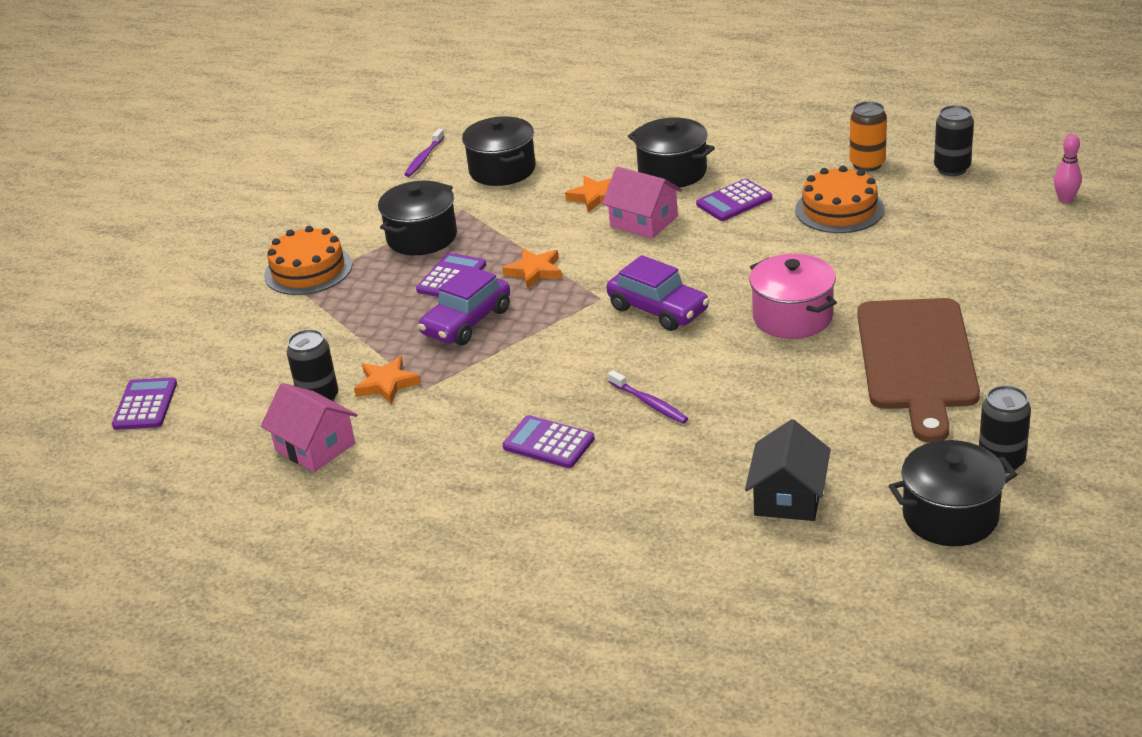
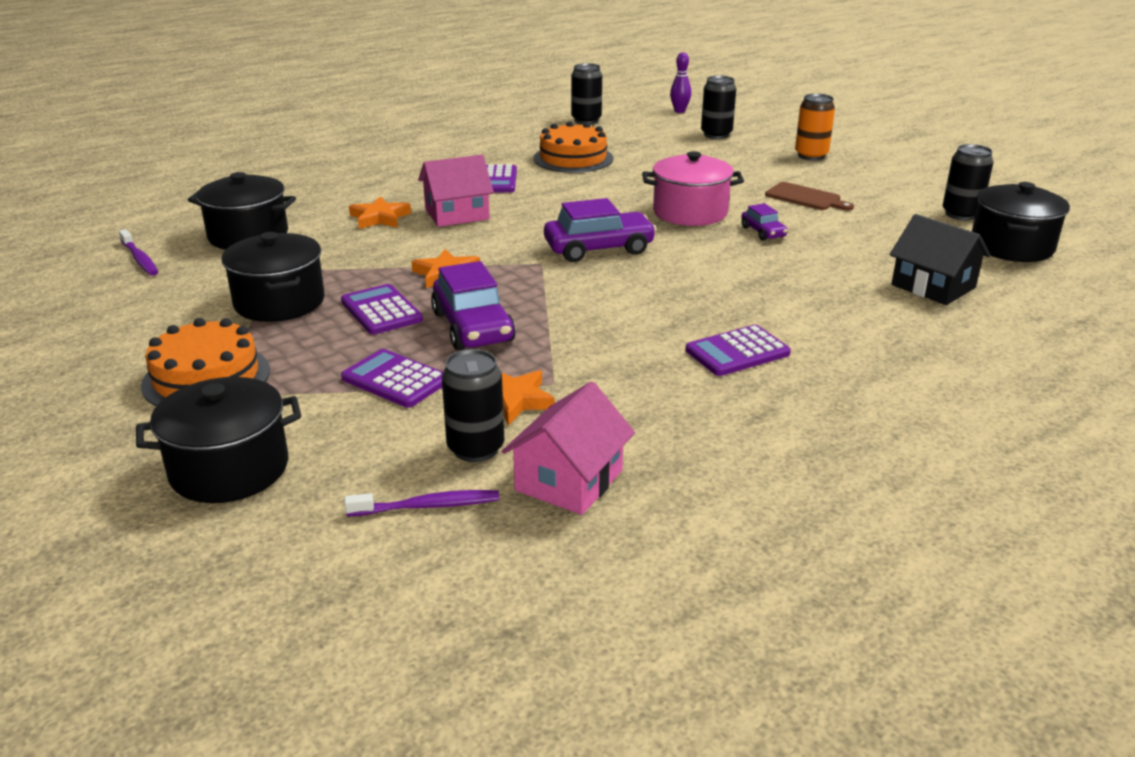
camera: 60 degrees left, 5 degrees down
purple calculator [112,377,177,430] -> purple calculator moved to [341,349,443,408]
pink house [261,383,357,472] -> pink house turned 45 degrees counterclockwise [502,381,635,515]
purple toothbrush [608,370,688,424] -> purple toothbrush moved to [344,490,499,516]
black pot [628,118,715,188] -> black pot moved to [136,377,301,503]
orange can [850,101,887,171] -> orange can moved to [795,94,835,160]
brown cutting board [857,298,980,443] -> brown cutting board [765,182,854,210], size x0.45
pink bowling pin [1054,134,1082,203] -> purple bowling pin [670,52,691,113]
none -> black can [701,76,736,139]
none -> purple car [741,203,788,241]

